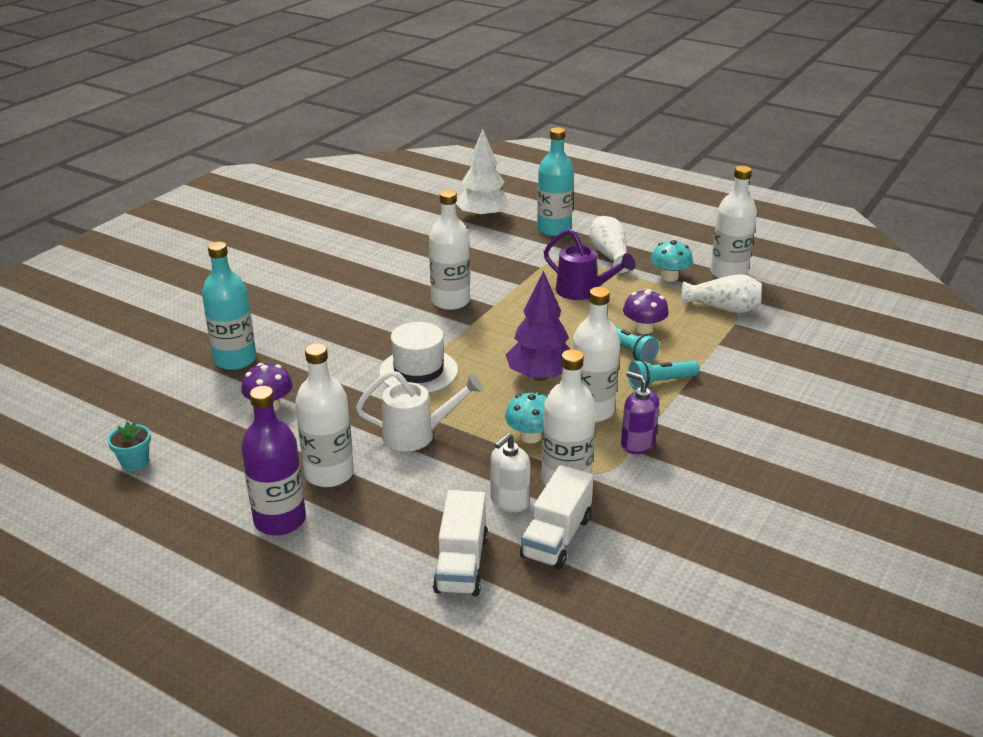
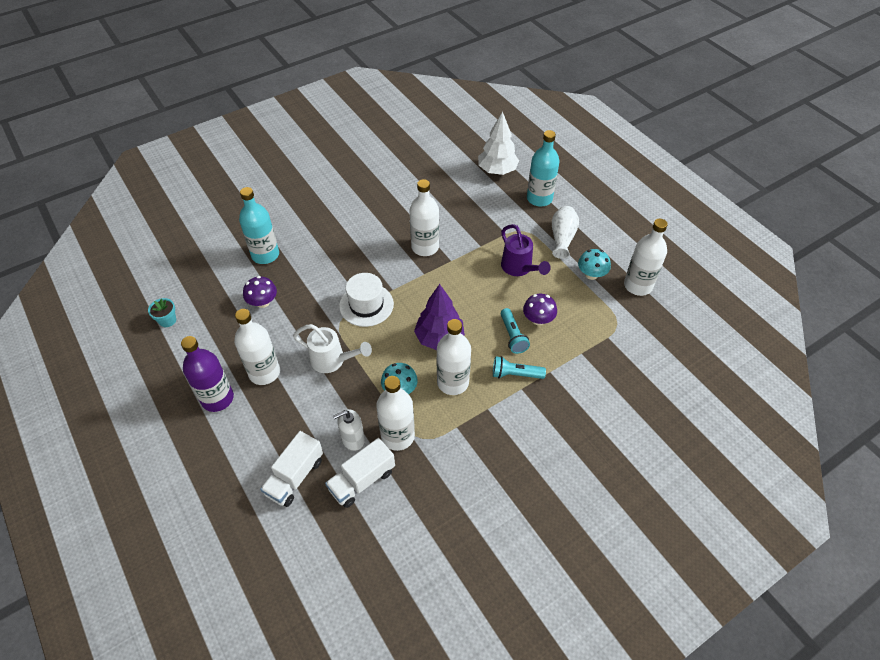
camera: 25 degrees right, 20 degrees up
purple soap dispenser [621,371,660,454] -> none
white vase [682,274,762,313] -> none

